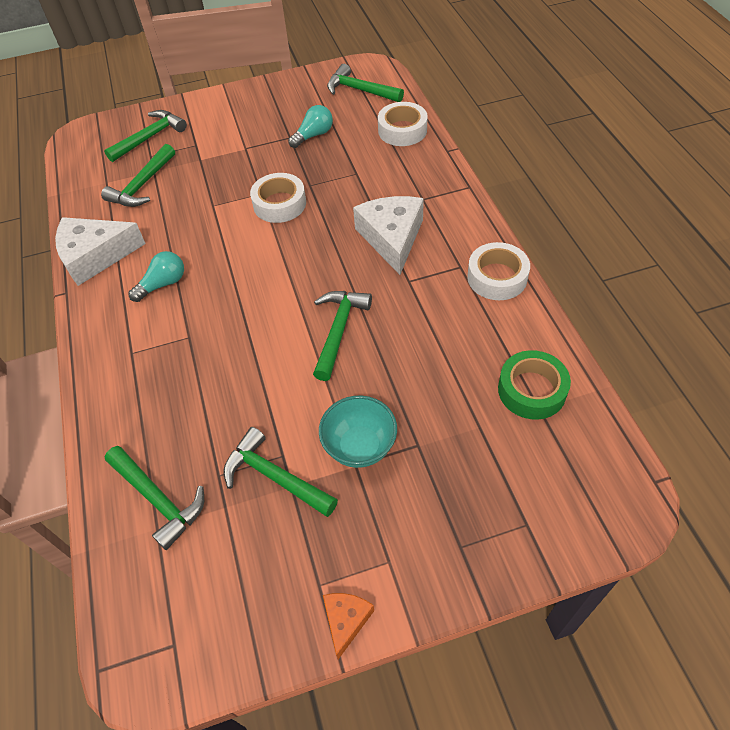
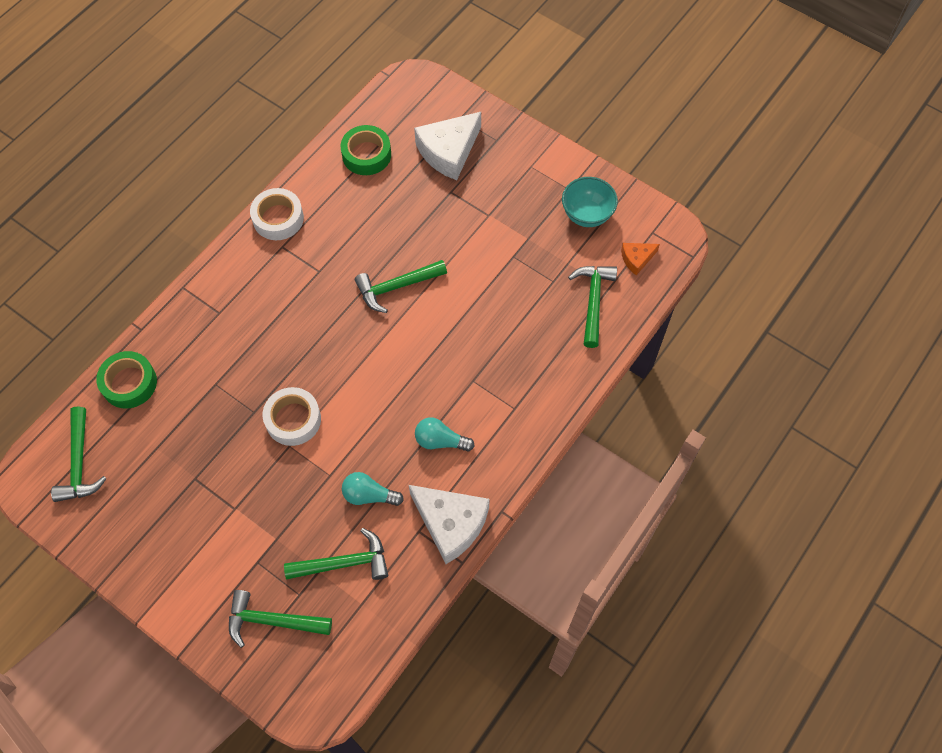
camera: 130 degrees left, 10 degrees up
green hammer [223,427,338,517] -> none
turquoise light bulb [288,105,333,148] -> turquoise light bulb moved to [342,472,404,506]
turquoise bowl [319,395,397,468] -> turquoise bowl moved to [562,177,618,227]
orange cheese [323,593,374,659] -> orange cheese moved to [621,243,660,275]
white cheese [353,196,424,275] -> white cheese moved to [414,112,481,180]
white tape [378,102,428,146] -> green tape [96,351,157,409]

